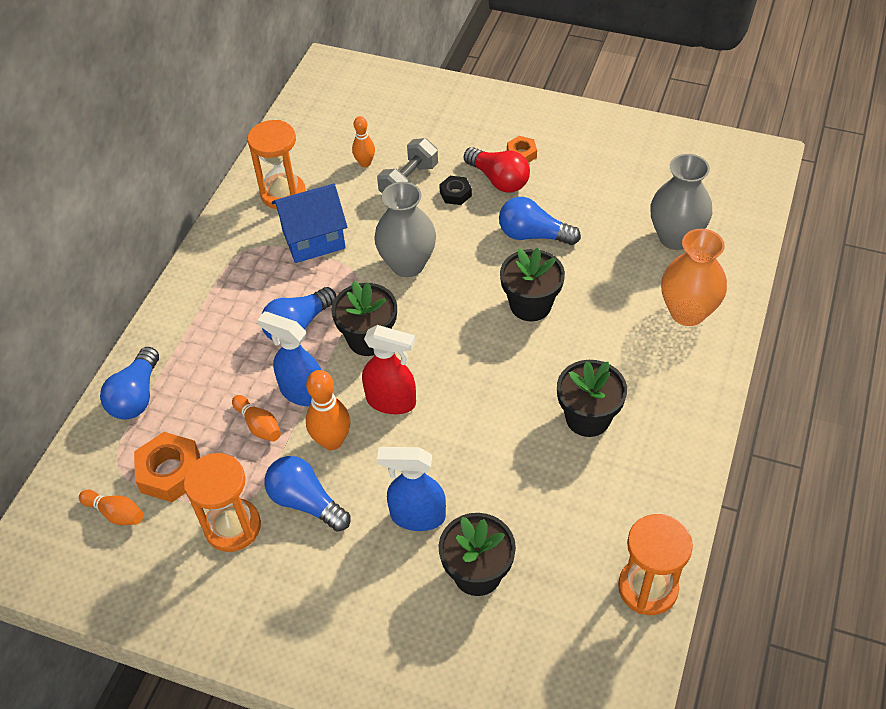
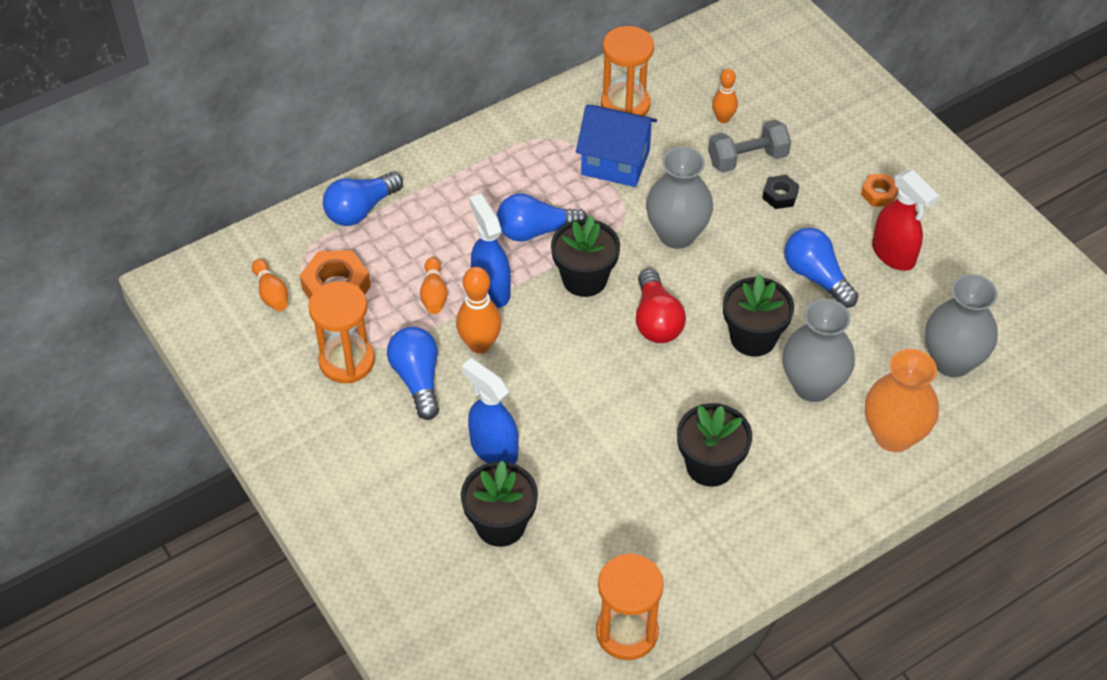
camera: 35 degrees right, 0 degrees up
red spray bottle [362,325,416,414] -> red spray bottle moved to [872,170,939,271]
red light bulb [464,147,530,192] -> red light bulb moved to [636,269,686,343]
none -> grey vase [783,299,855,402]

